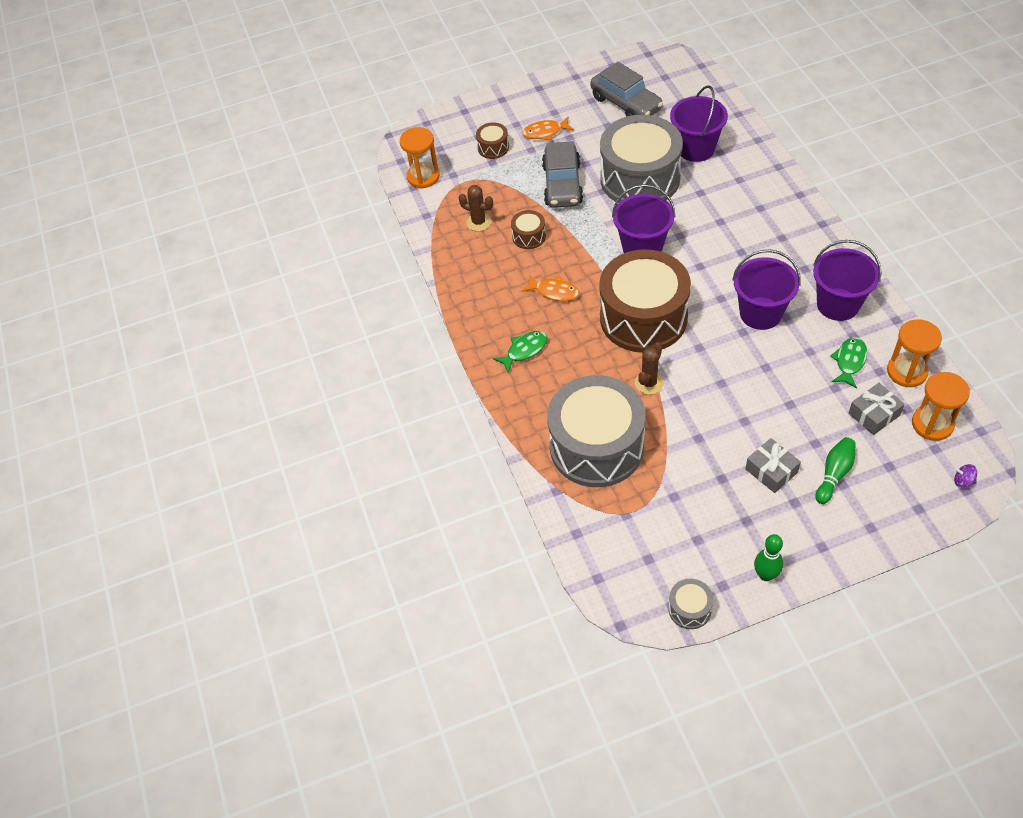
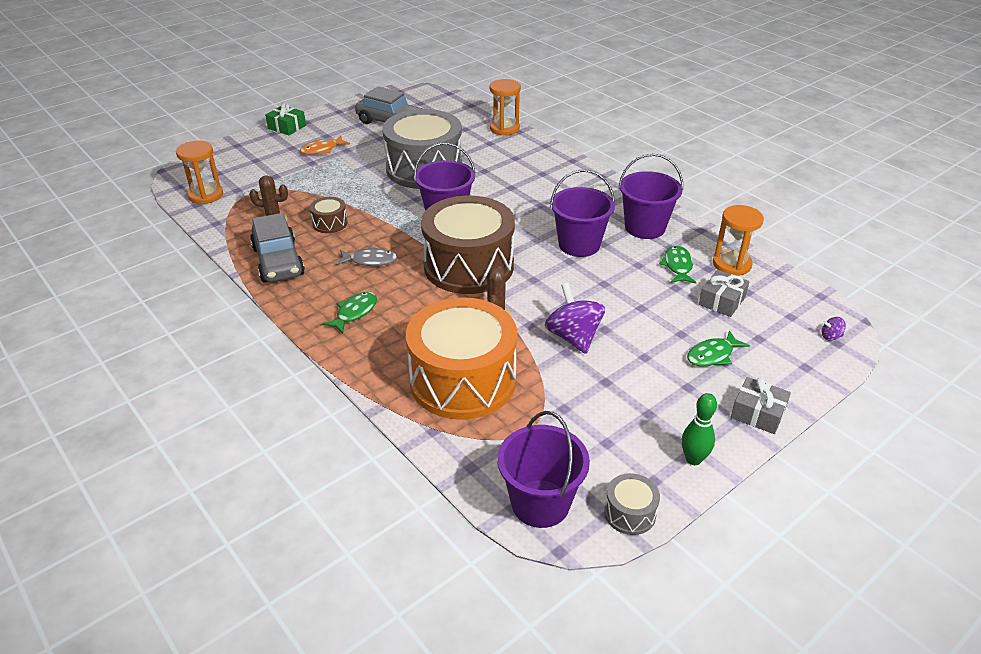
camera: 25 degrees left, 15 degrees down
brown drum [476,122,509,159] -> none
orange fish [521,274,579,301] -> grey fish [336,246,397,266]
grey car [542,141,583,208] -> grey car moved to [250,213,305,283]
grey drum [547,375,646,487] -> orange drum [406,297,517,420]
purple bucket [670,86,728,162] -> purple bucket moved to [497,411,590,528]
grey gift [745,438,801,493] -> grey gift moved to [731,377,791,434]
green bowling pin [815,437,856,504] -> green fish [687,330,750,367]
orange hourglass [912,372,970,441] -> orange hourglass moved to [490,79,521,136]
none -> green gift [265,102,306,135]
none -> purple spinning top [545,283,605,354]

